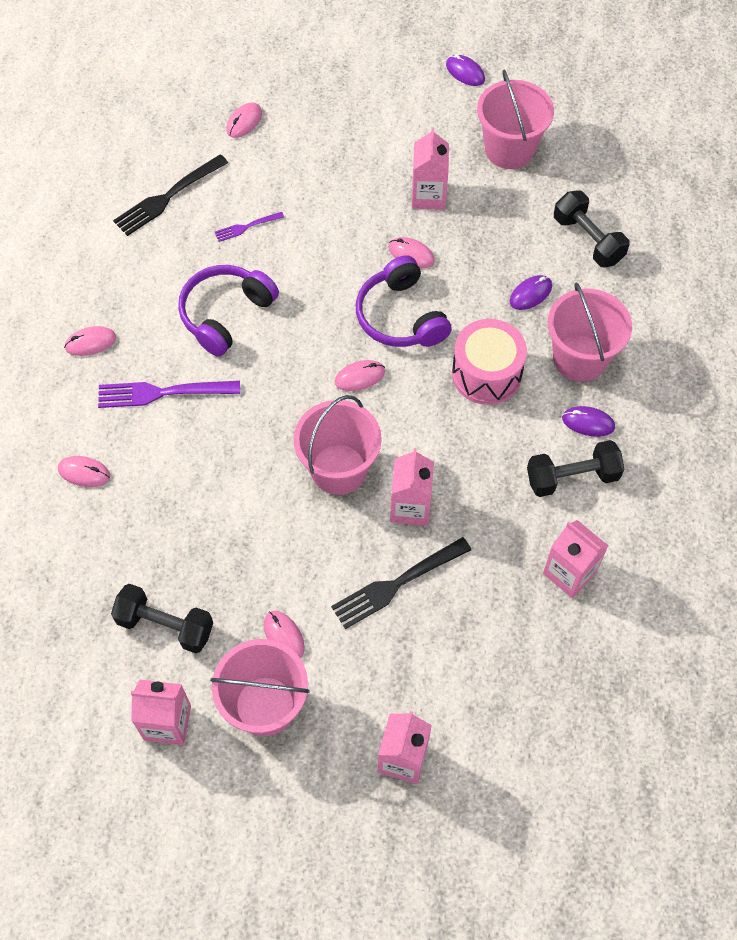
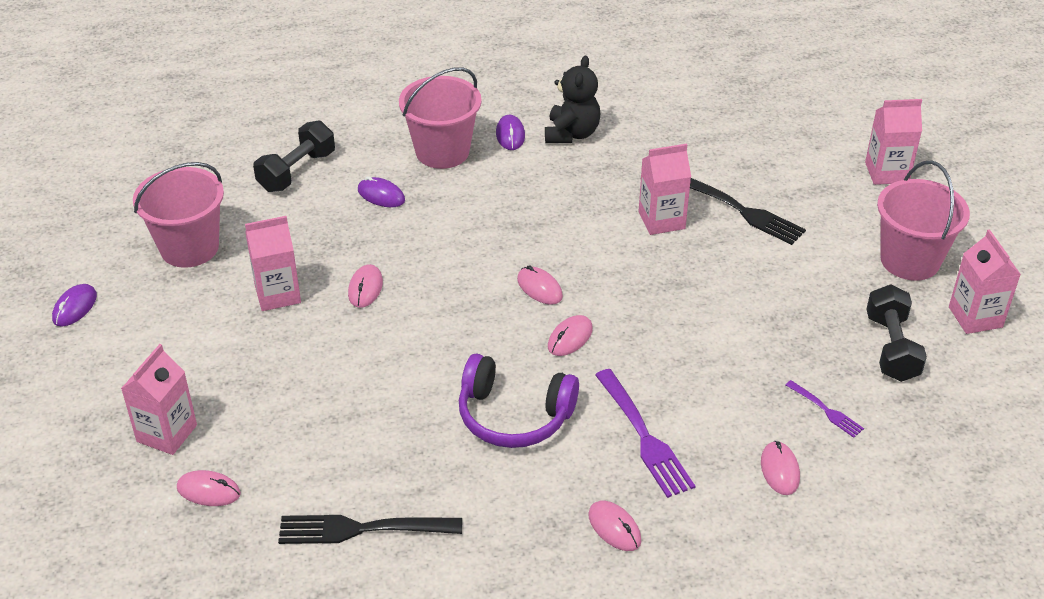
camera: 110 degrees left, 20 degrees down
black fork [113,154,228,236] -> black fork turned 150 degrees clockwise [278,515,462,544]
purple fork [215,212,284,242] -> purple fork moved to [786,380,864,438]
pink mouse [264,611,304,658] -> pink mouse moved to [548,315,593,356]
pink bucket [293,395,382,495] -> none
purple headphones [356,255,452,347] -> none
pink drum [452,319,527,405] -> none
black dumbbell [527,440,624,497] -> black teddy bear [545,56,600,143]
pink carton [543,520,608,598] -> pink carton moved to [121,344,197,455]

